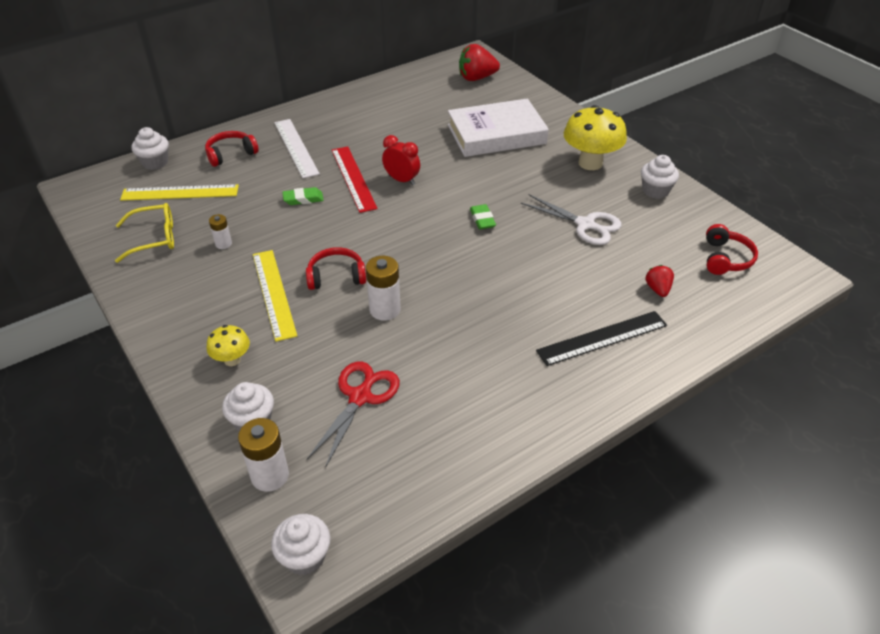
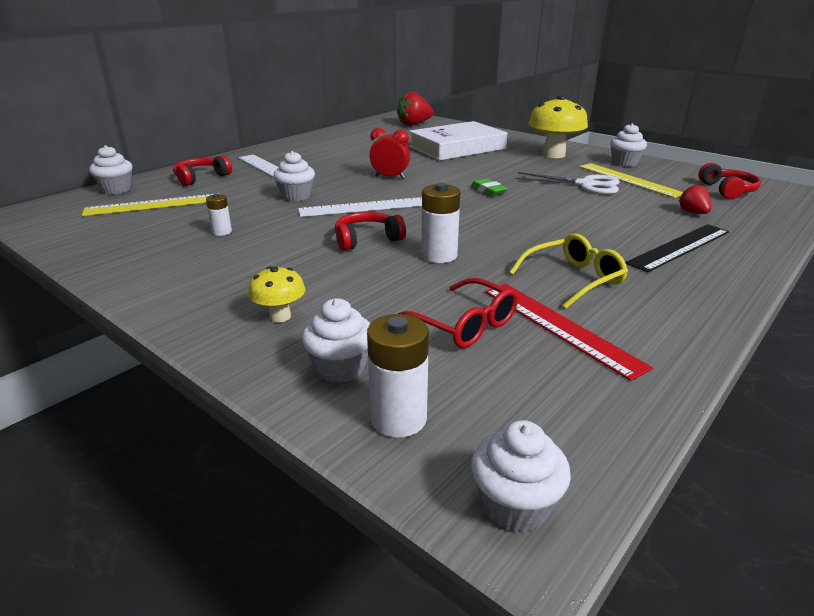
camera: 15 degrees left, 15 degrees down
yellow glasses [115,203,174,263] -> yellow glasses moved to [509,233,628,308]
yellow ruler [253,250,297,342] -> yellow ruler moved to [579,163,683,198]
green eraser [282,187,324,205] -> white cupcake [274,151,315,201]
red scissors [307,362,400,468] -> red glasses [398,278,518,348]
red ruler [332,147,378,213] -> red ruler moved to [485,283,653,381]
none -> white ruler [298,197,422,217]

